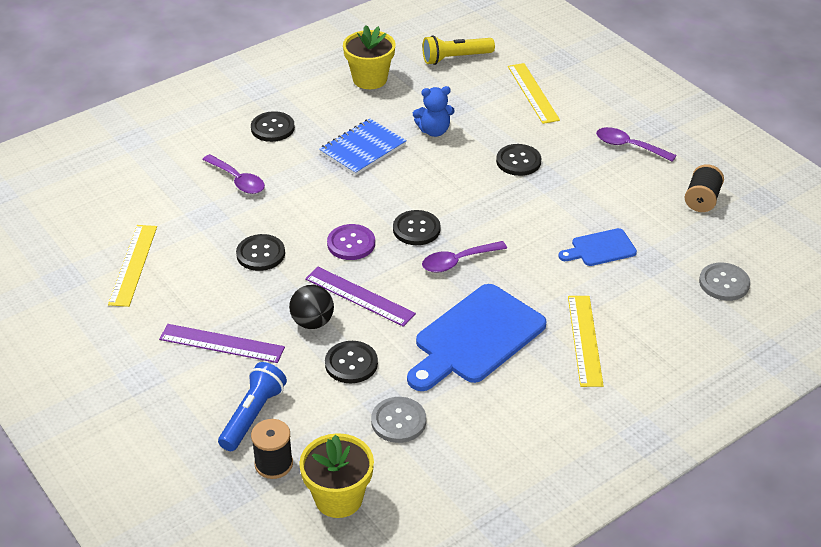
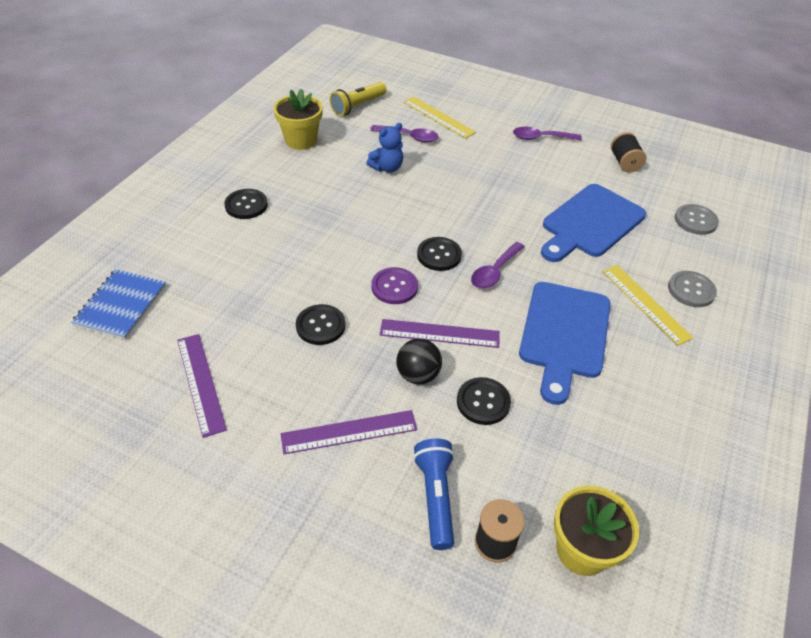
camera: 30 degrees left, 5 degrees up
yellow ruler [108,225,157,307] -> purple ruler [177,334,227,438]
purple spoon [202,154,265,194] -> purple spoon moved to [370,125,439,142]
blue notebook [319,119,407,175] -> blue notebook moved to [71,269,166,339]
grey button [371,397,426,443] -> grey button moved to [668,271,717,307]
black button [496,144,541,176] -> none
blue cutting board [558,228,637,266] -> blue cutting board [541,184,646,262], size x1.93

